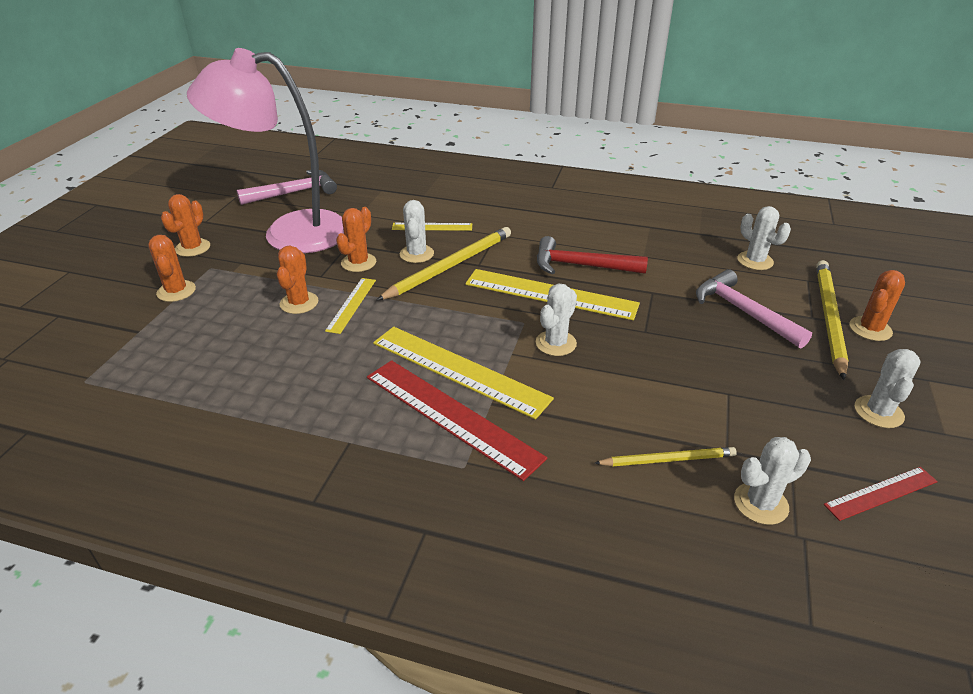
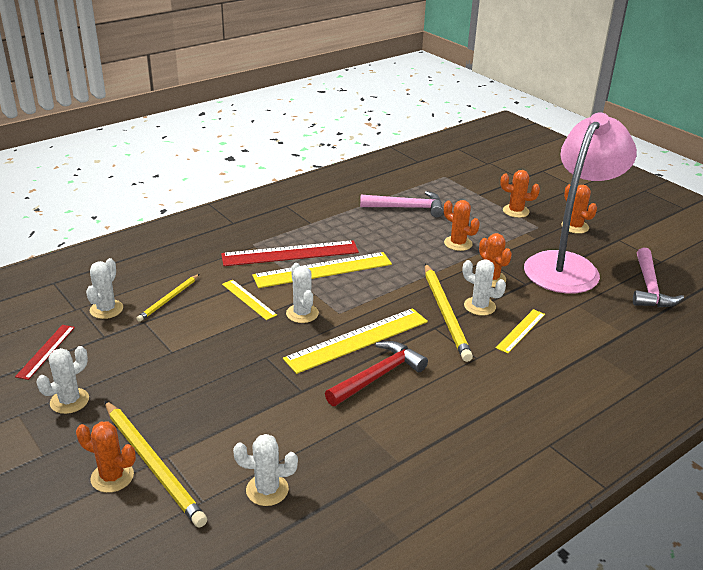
camera: 125 degrees right, 5 degrees down
yellow ruler [325,278,376,334] -> yellow ruler moved to [222,280,277,320]
pink hammer [696,269,812,348] -> pink hammer moved to [360,191,444,218]
orange cactus [849,270,905,341] -> orange cactus turned 60 degrees counterclockwise [76,421,136,493]
white cactus [855,349,921,428] -> white cactus turned 75 degrees clockwise [37,346,89,414]

